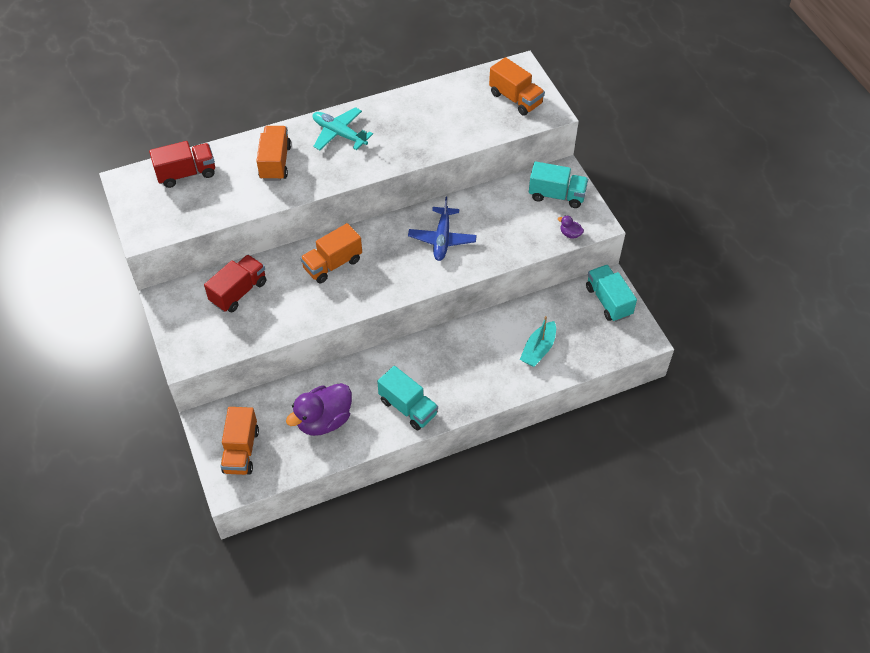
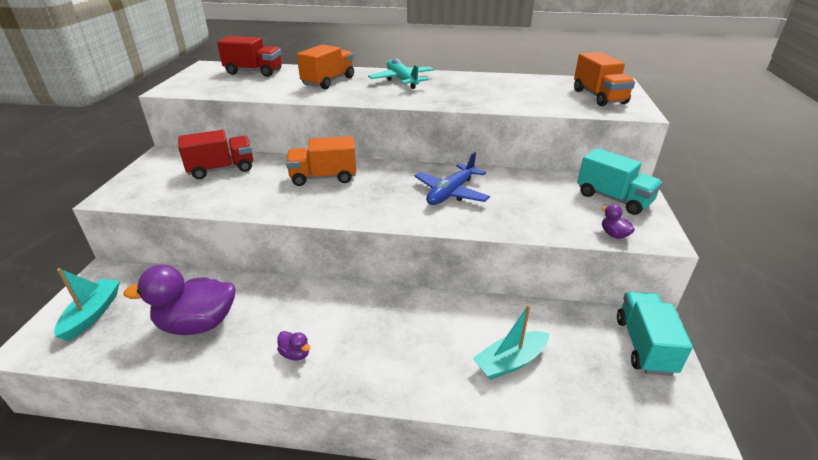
camera: 30 degrees right, 20 degrees down
orange truck [221,407,259,475] -> turquoise boat [54,268,120,341]
turquoise truck [377,366,438,431] -> purple duck [277,331,310,361]

